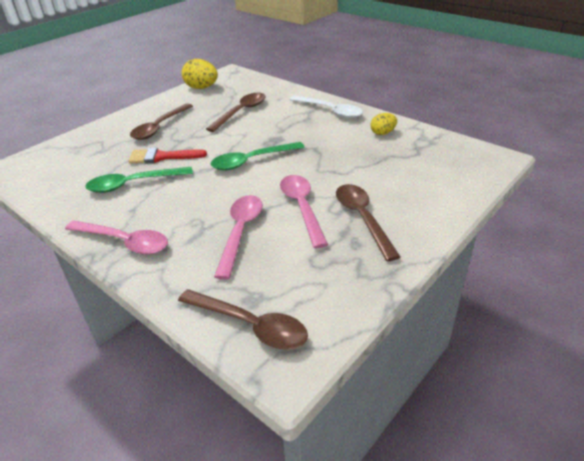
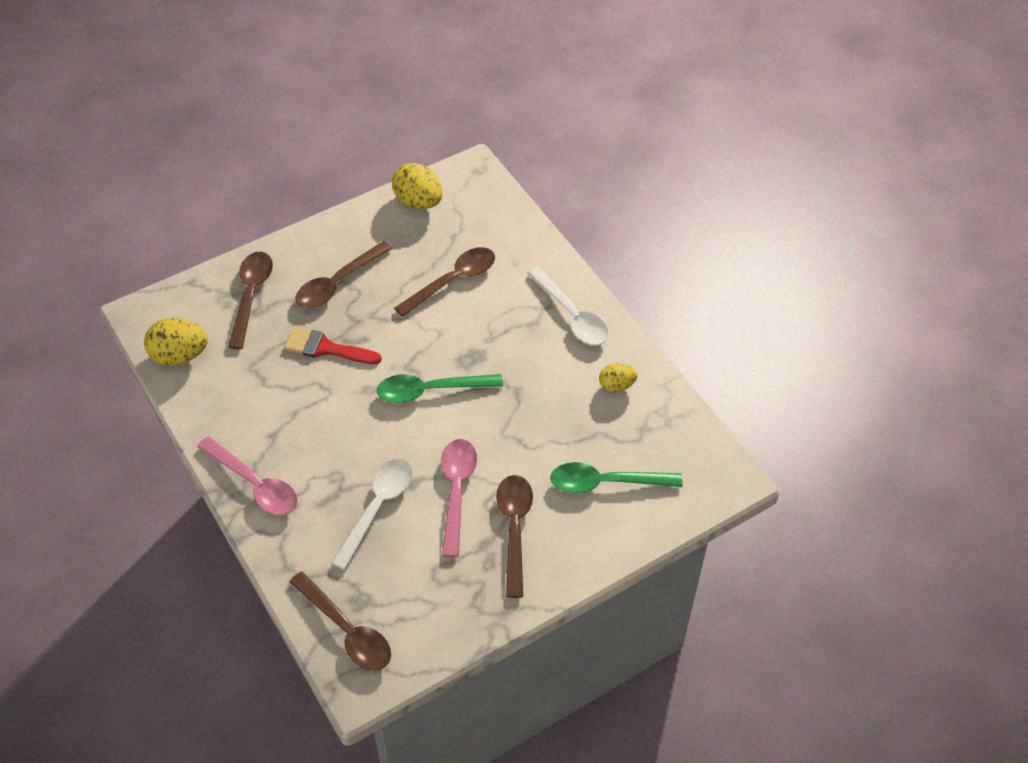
camera: 15 degrees right, 15 degrees up
green spoon [85,167,193,193] -> green spoon moved to [550,462,682,493]
pink spoon [214,195,263,280] -> white spoon [331,459,413,570]
none -> yellow egg [144,318,208,365]
none -> brown spoon [228,252,273,349]

